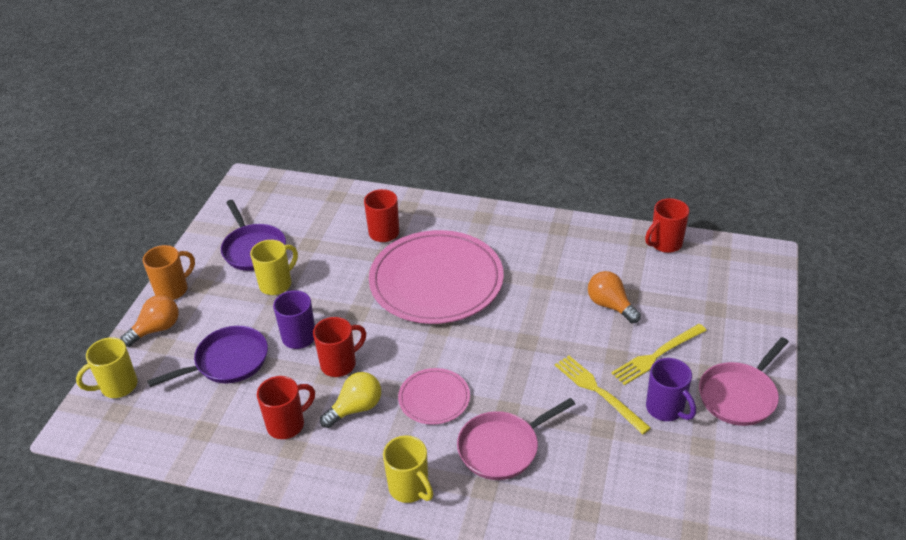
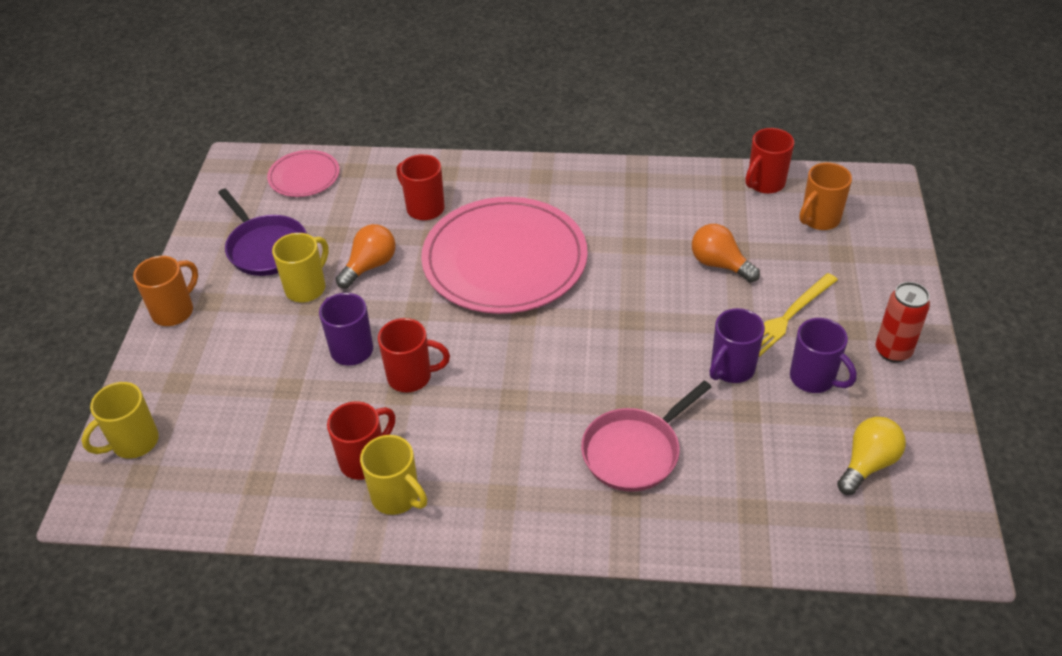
camera: 10 degrees left, 5 degrees up
orange light bulb [121,295,179,347] -> orange light bulb moved to [336,224,396,289]
purple pan [147,326,268,387] -> none
red mug [313,317,366,377] -> red mug turned 45 degrees clockwise [378,318,450,392]
yellow light bulb [320,372,381,428] -> yellow light bulb moved to [837,417,906,495]
yellow mug [383,435,433,503] -> yellow mug moved to [360,435,427,515]
pink plate [398,368,470,425] -> pink plate moved to [267,150,340,197]
yellow fork [555,355,651,434] -> purple mug [710,308,765,383]
pink pan [699,337,789,426] -> red can [876,282,930,363]
none -> orange mug [799,163,852,230]

